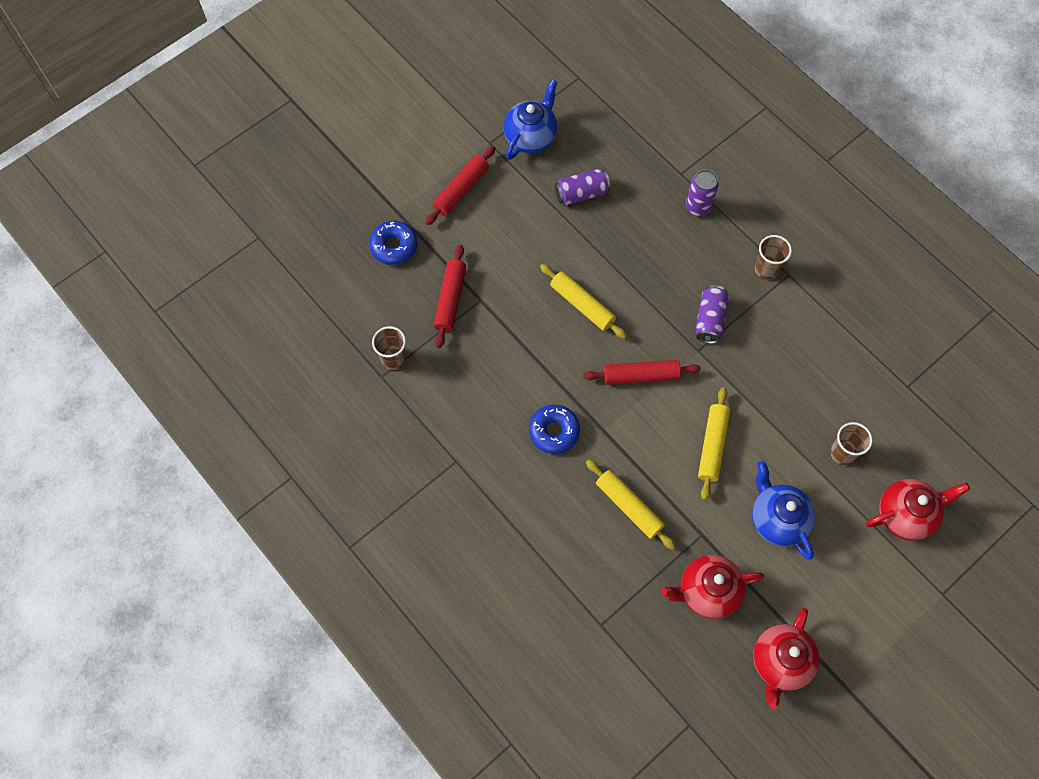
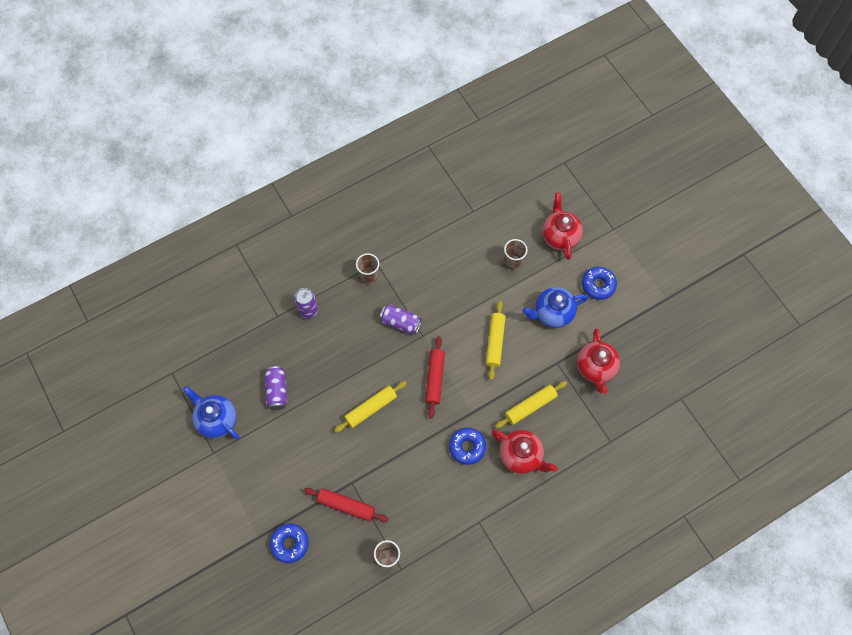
camera: 80 degrees left, 0 degrees up
red rolling pin [425,146,496,225] -> none
yellow rolling pin [698,387,730,500] -> yellow rolling pin turned 75 degrees clockwise [486,301,506,380]
red teapot [753,608,820,710] -> red teapot moved to [491,430,558,474]
none -> blue donut [582,267,617,300]

